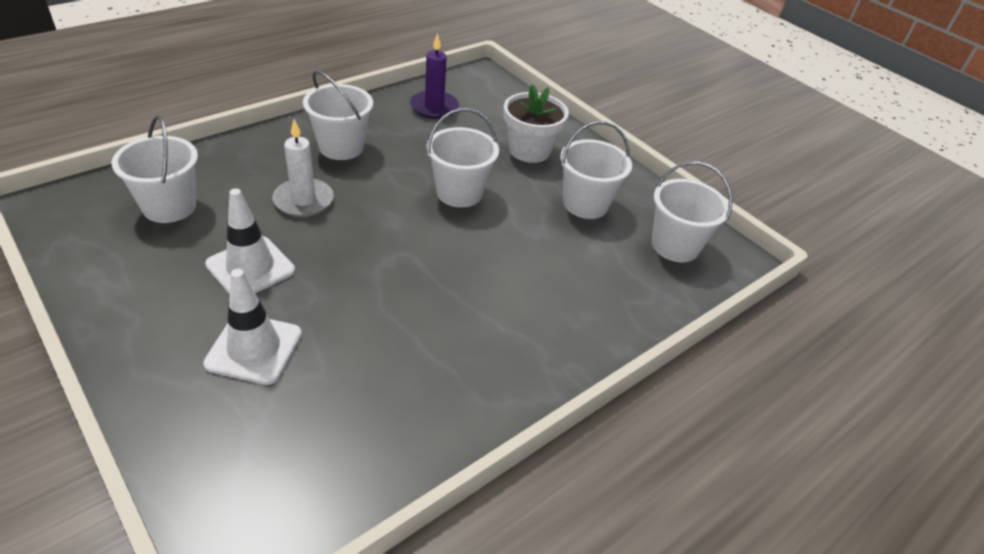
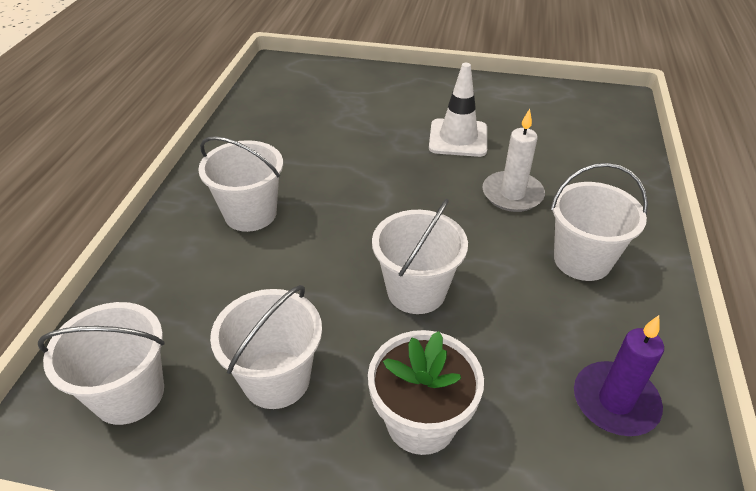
camera: 145 degrees right, 0 degrees up
white bucket [111,116,198,223] -> white bucket moved to [198,136,283,232]
white traffic cone [203,269,302,385] -> none

